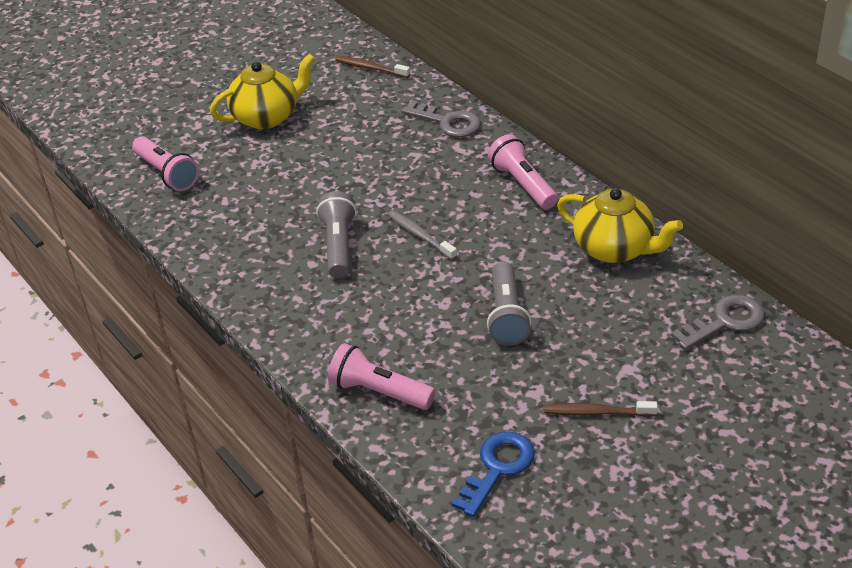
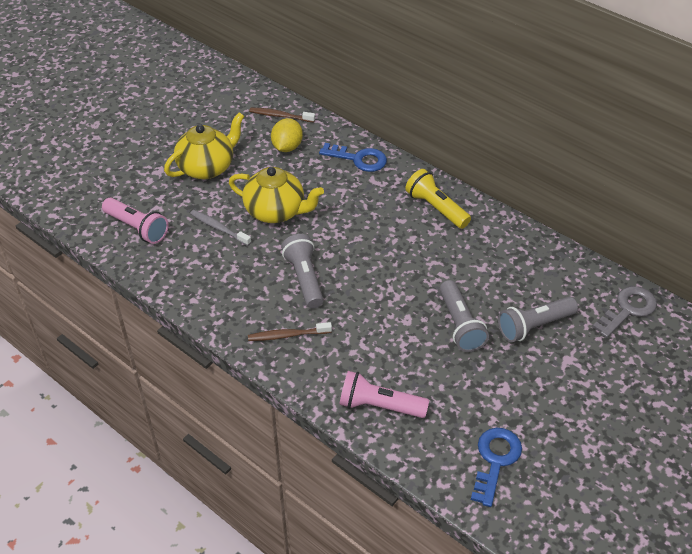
camera: 15 degrees left, 5 degrees up
grey toothbrush [388,211,457,260] -> grey toothbrush moved to [190,210,251,246]
grey key [402,101,481,137] -> blue key [319,143,387,172]
pink flashlight [488,134,558,209] -> yellow flashlight [405,169,471,229]
brown toothbrush [545,401,658,416] -> brown toothbrush moved to [248,322,332,341]
yellow teapot [557,188,683,263] -> yellow teapot moved to [229,167,324,223]
none -> yellow lemon [271,118,303,152]
none -> grey flashlight [498,297,578,342]

